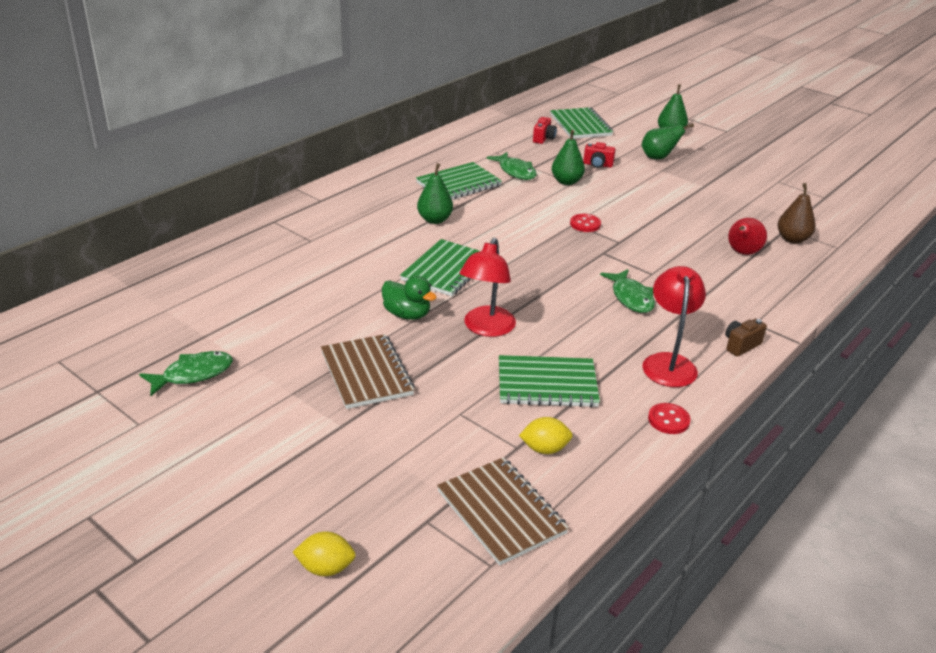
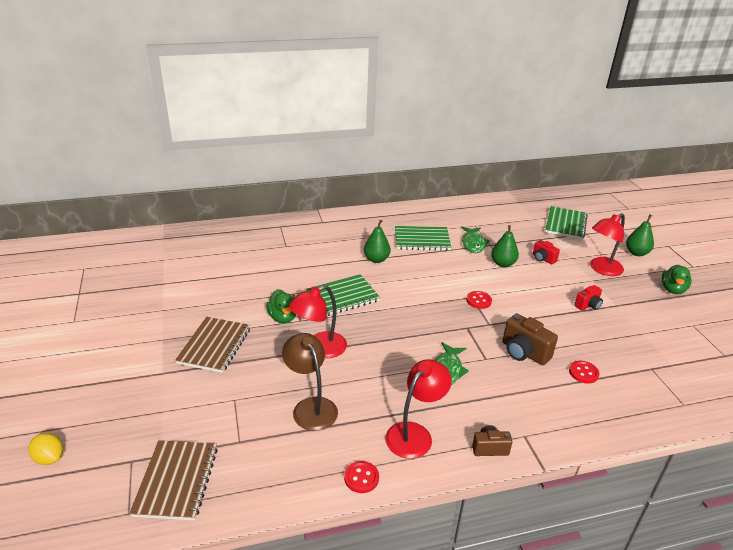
camera: 35 degrees right, 0 degrees up
green fish [139,351,233,396] -> none
green notebook [499,355,600,407] -> brown lamp [282,333,338,431]
yellow lemon [519,417,573,454] -> none
red camera [533,117,557,144] -> red camera moved to [574,285,603,311]
green pear [642,123,694,159] -> red lamp [590,213,625,276]
red pear [728,218,767,255] -> red button [569,361,600,384]
brown pear [777,183,816,244] -> none
none -> brown camera [502,314,558,365]
none -> green duck [661,265,692,294]

